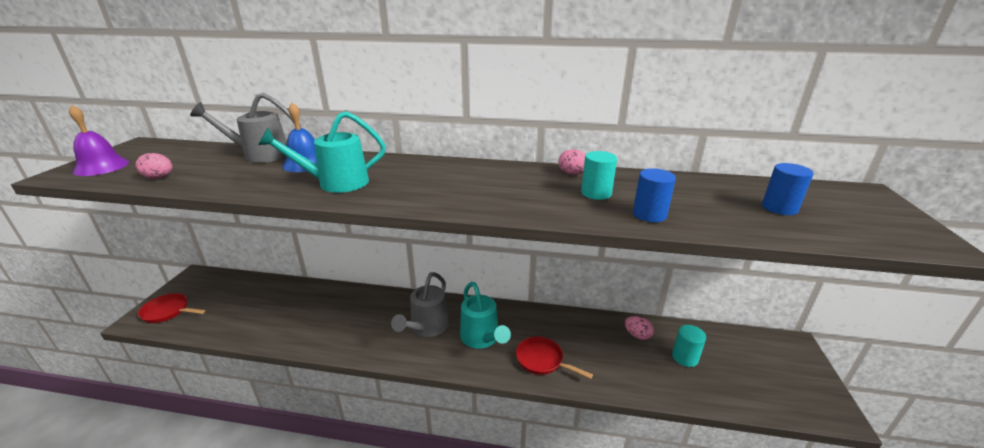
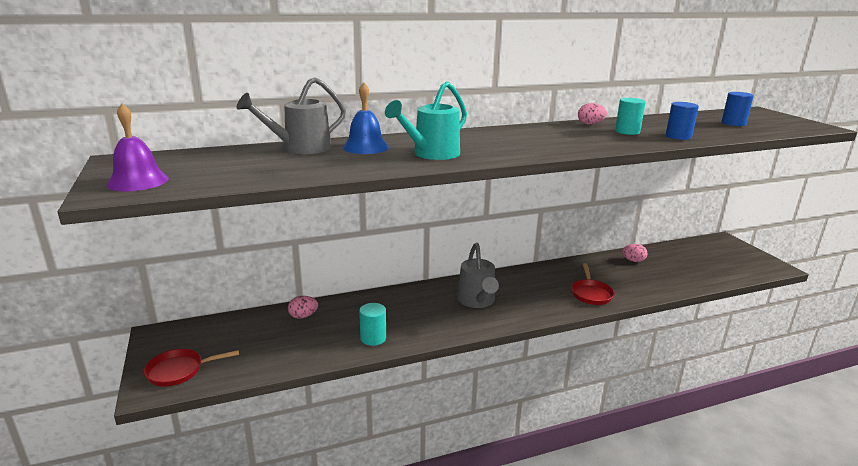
camera: 30 degrees left, 5 degrees down
pink egg [135,153,172,179] -> pink egg moved to [288,296,318,319]
turquoise watering can [460,282,511,349] -> none
red pan [516,337,593,379] -> red pan turned 90 degrees counterclockwise [571,263,615,305]
turquoise cylinder [672,325,706,367] -> turquoise cylinder moved to [359,303,386,346]

